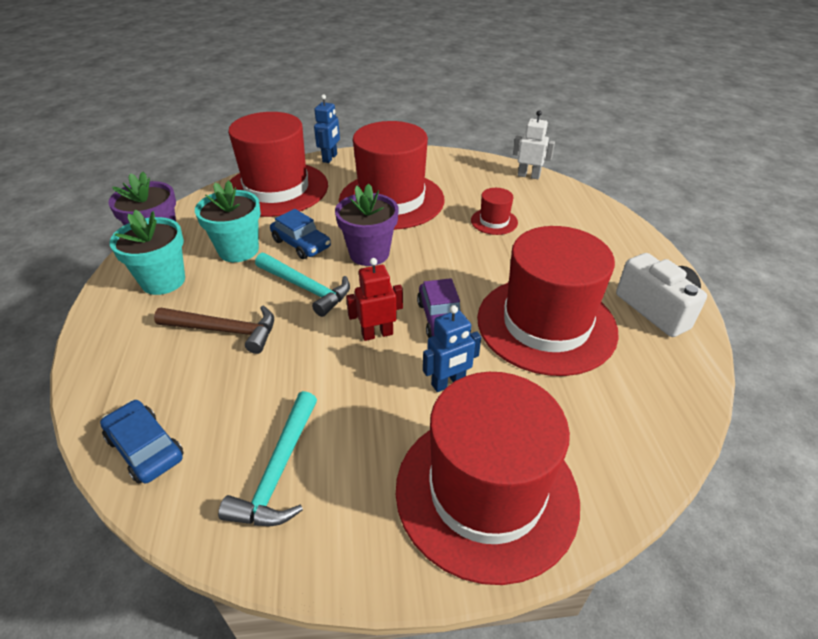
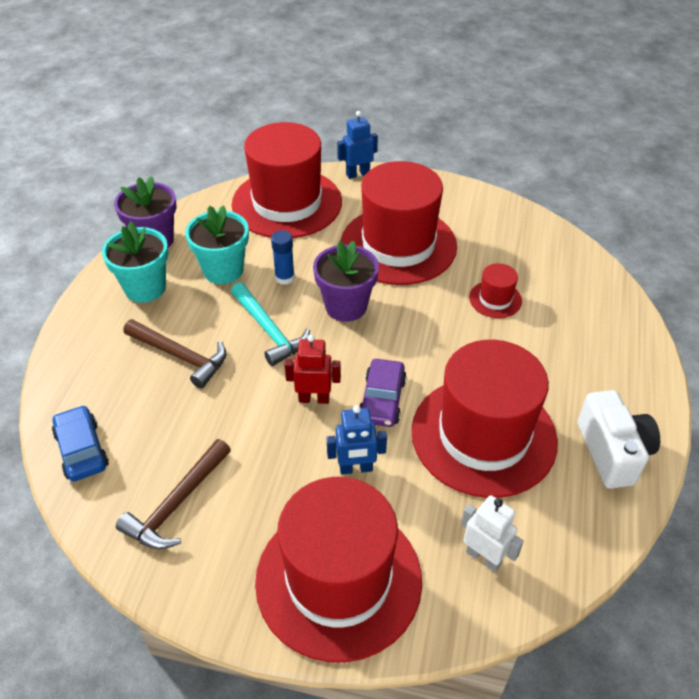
camera: 20 degrees right, 5 degrees up
turquoise hammer [218,391,317,526] -> brown hammer [116,439,231,549]
blue car [270,209,331,259] -> blue glue stick [271,230,295,285]
blue robot [314,94,340,163] -> blue robot turned 150 degrees counterclockwise [337,111,378,179]
white robot [513,110,555,179] -> white robot moved to [461,495,524,572]

